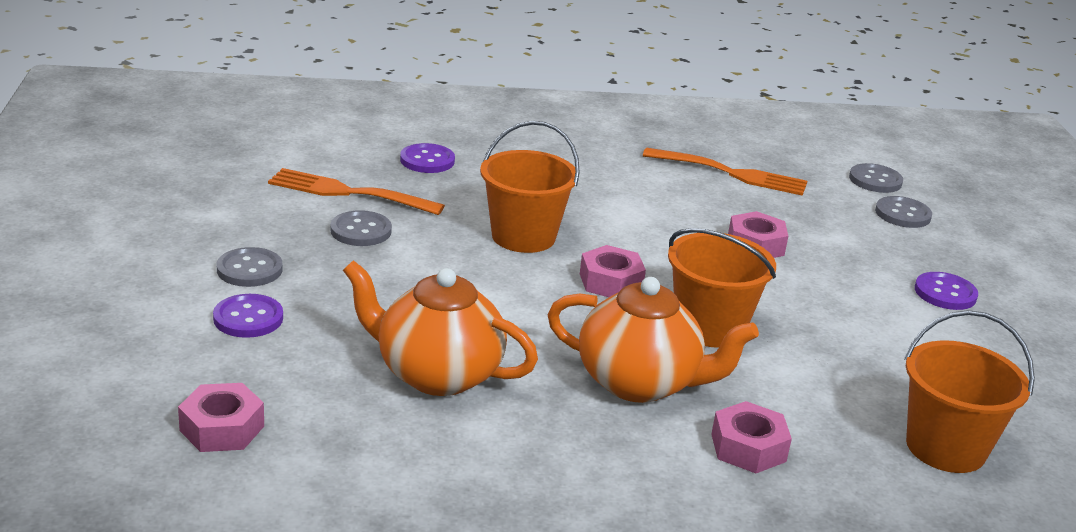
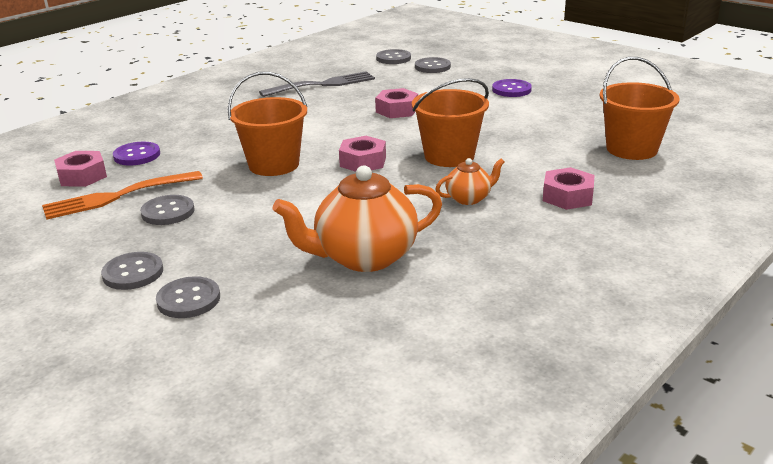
camera: 40 degrees left, 0 degrees up
pink nut [178,383,264,452] -> pink nut moved to [54,151,107,187]
purple button [213,294,283,338] -> grey button [156,276,220,318]
orange teapot [548,277,759,403] -> orange teapot [435,158,505,205], size x0.50
orange fork [643,148,807,196] -> grey fork [259,71,375,97]

